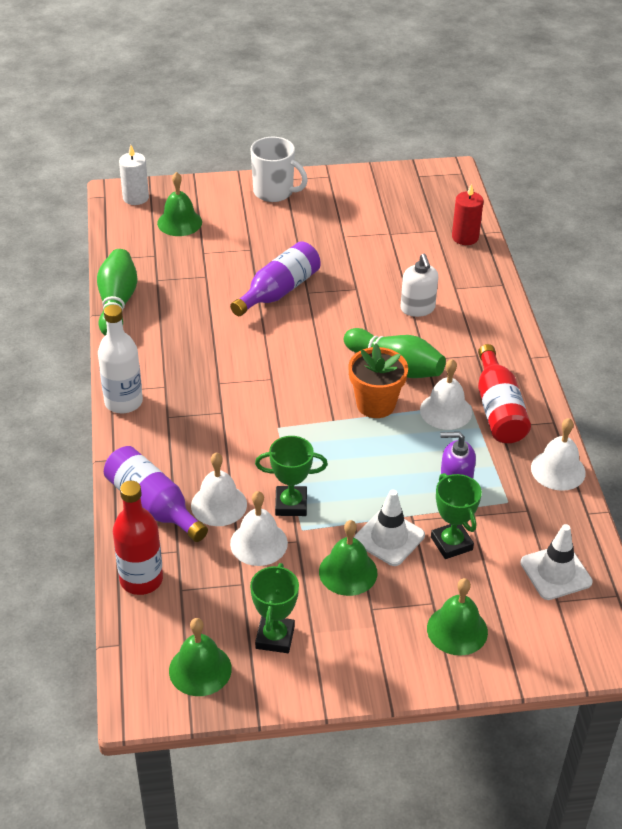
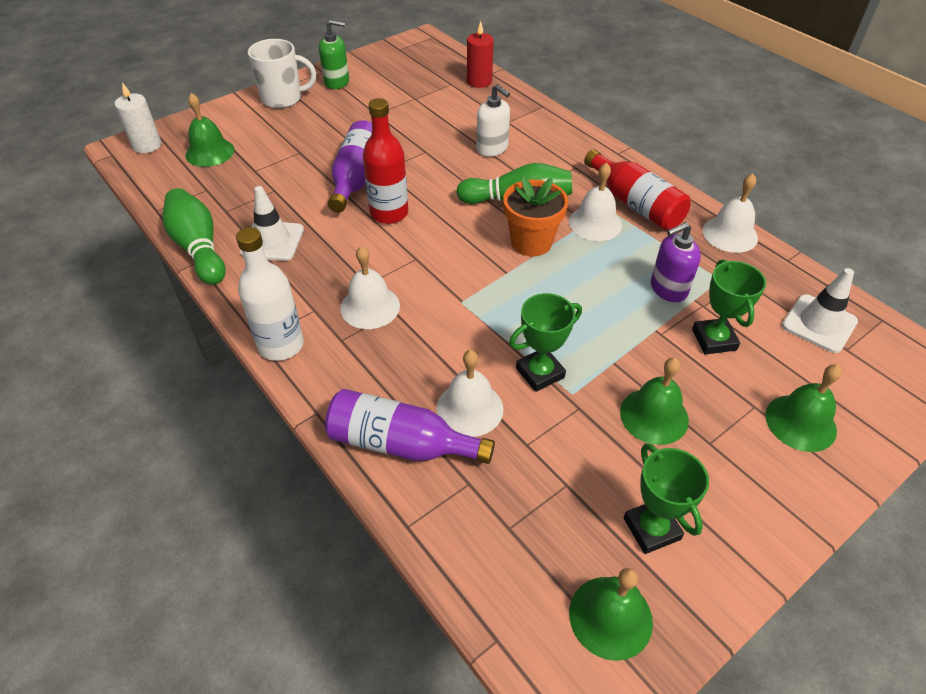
camera: 30 degrees left, 5 degrees up
red bottle [113,481,163,595] -> red bottle moved to [363,98,408,224]
white bell [230,491,288,566] -> white bell moved to [340,246,400,329]
white traffic cone [354,490,425,566] -> white traffic cone moved to [240,186,304,261]
green trophy [431,473,482,559] -> green trophy turned 45 degrees clockwise [692,259,766,355]
none -> green soap dispenser [319,19,349,89]

